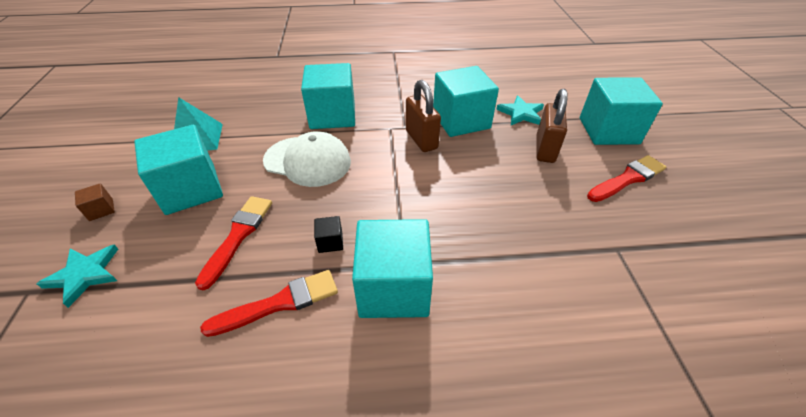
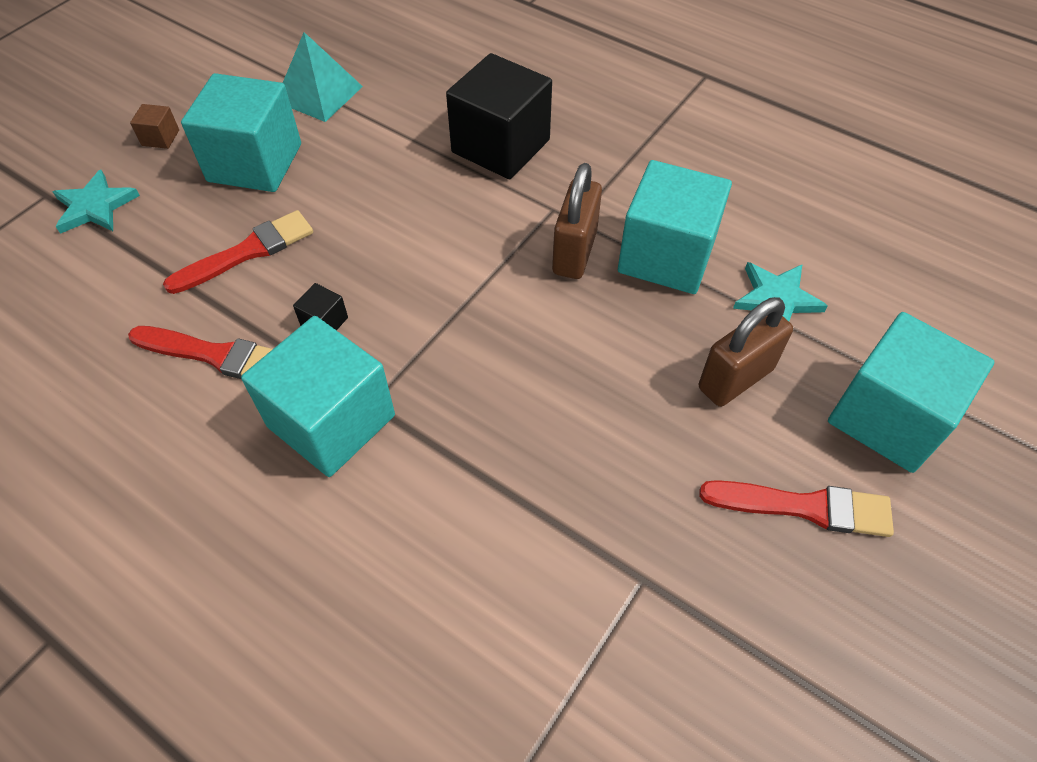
camera: 40 degrees right, 10 degrees up
white cap [263,132,351,187] -> none
turquoise cube [301,63,355,129] -> black cube [446,53,552,179]

